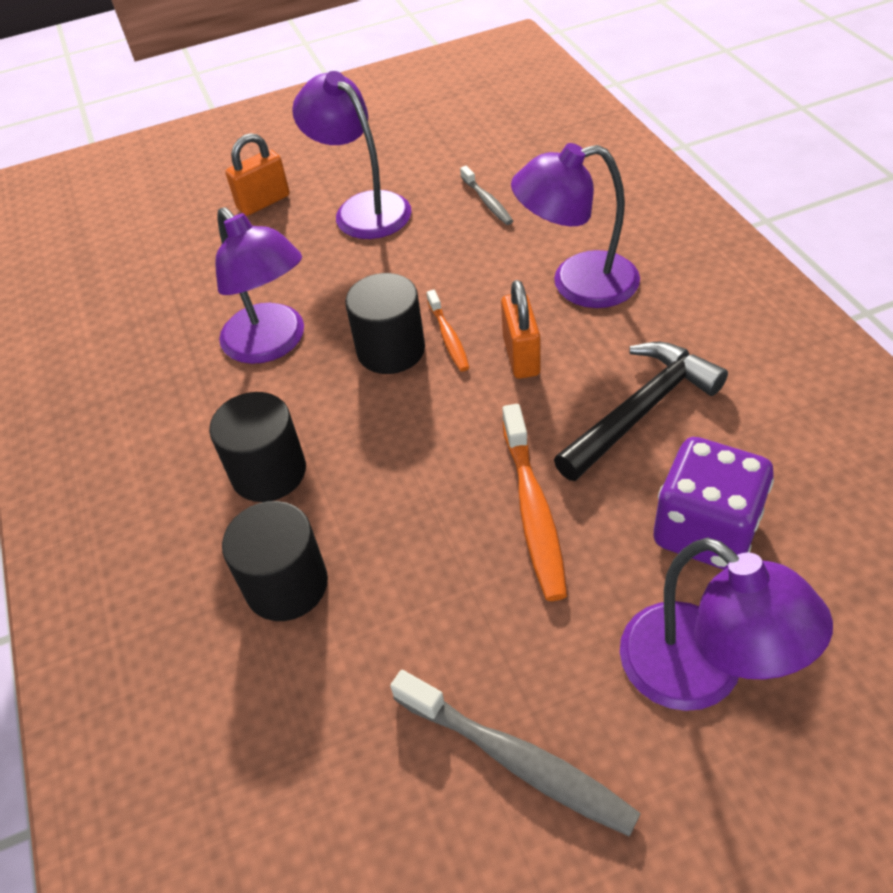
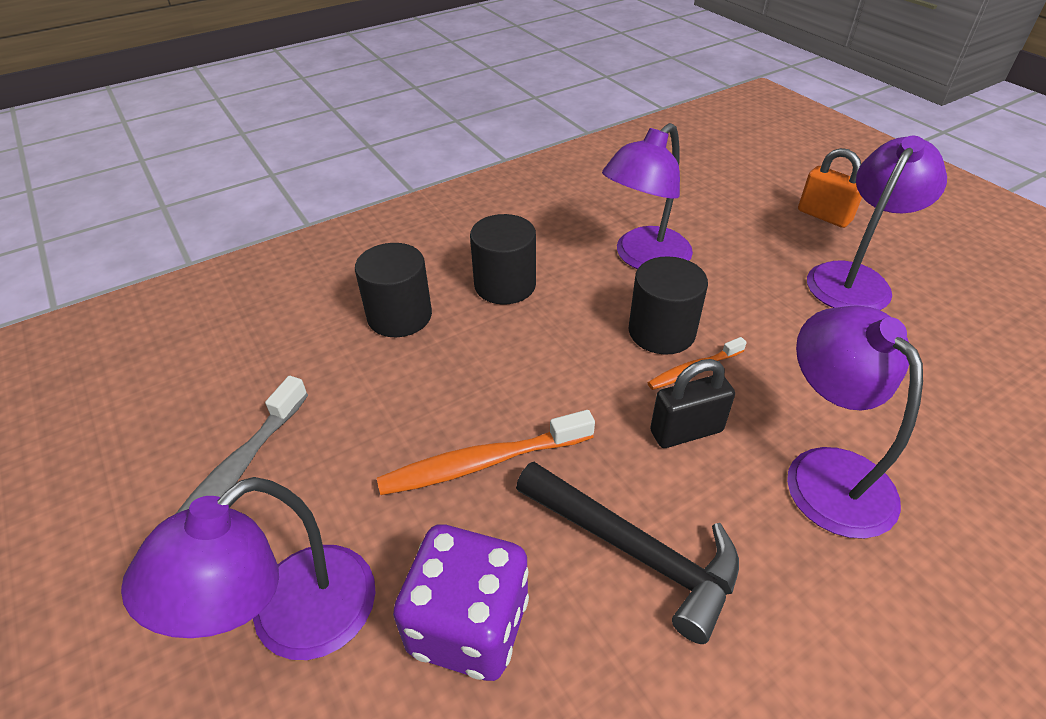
camera: 75 degrees right, 5 degrees down
grey toothbrush [460,166,513,225] -> none
orange padlock [501,280,541,379] -> black padlock [650,359,735,448]

